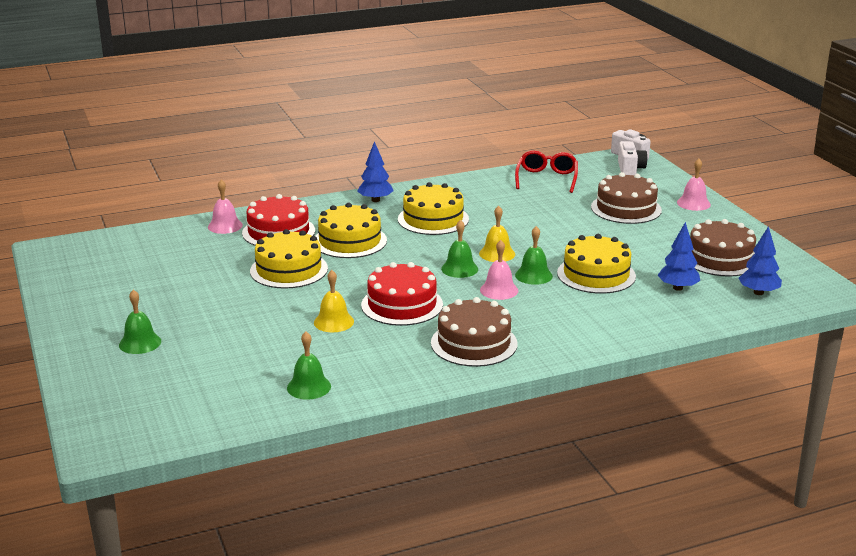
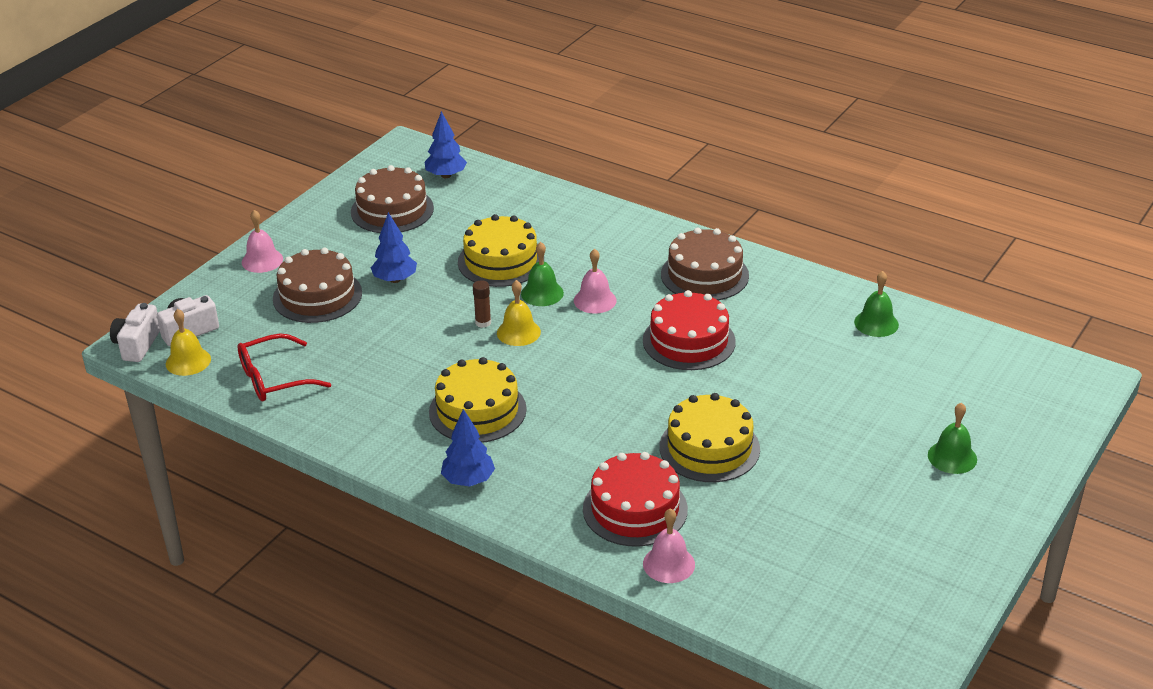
camera: 125 degrees left, 10 degrees up
yellow bell [314,270,354,332] -> yellow bell moved to [166,309,211,376]
yellow cake [316,203,387,258] -> none
green bell [441,220,478,278] -> none
blue tree [658,222,700,291] -> blue tree moved to [371,212,417,283]
none -> brown glue stick [473,280,491,328]

